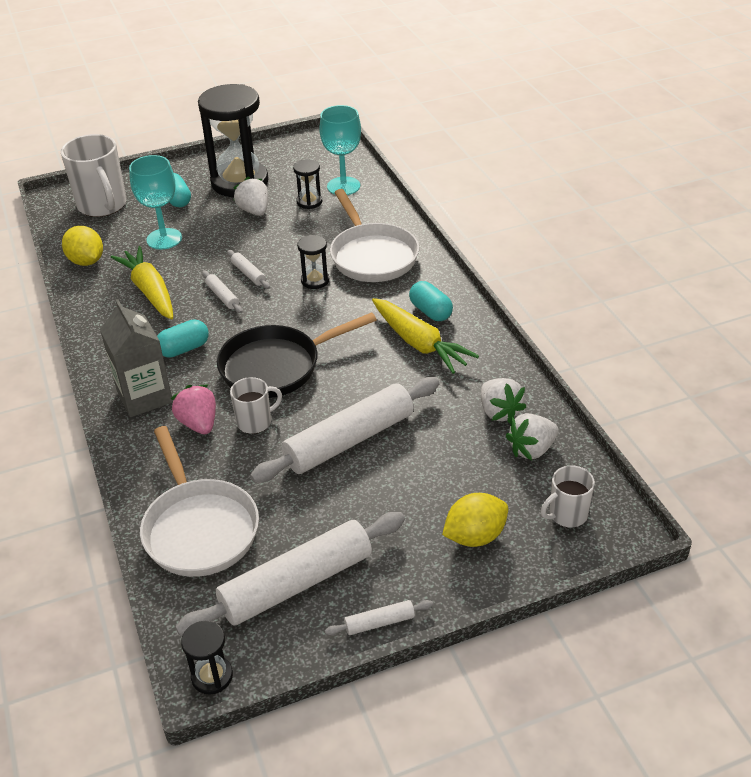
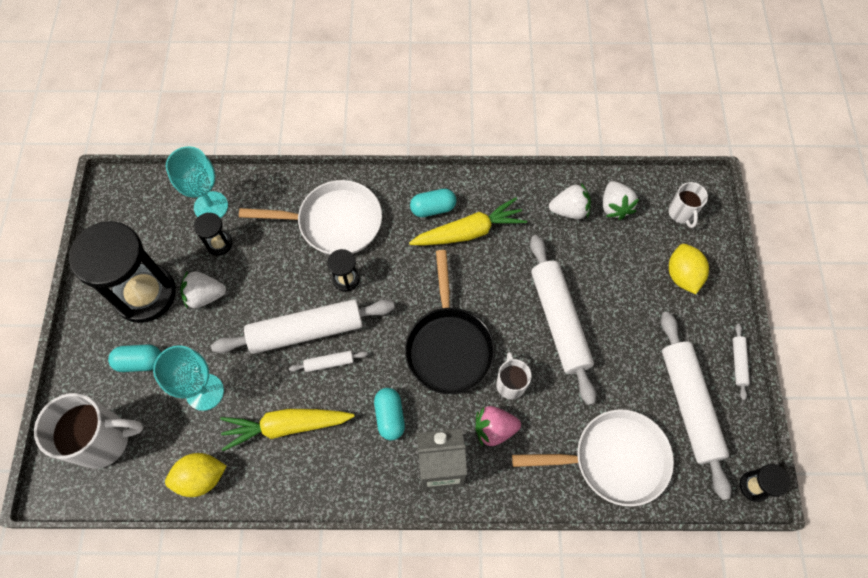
camera: 70 degrees left, 25 degrees up
white rolling pin [227,250,270,289] -> white rolling pin [211,299,395,354], size x2.35

